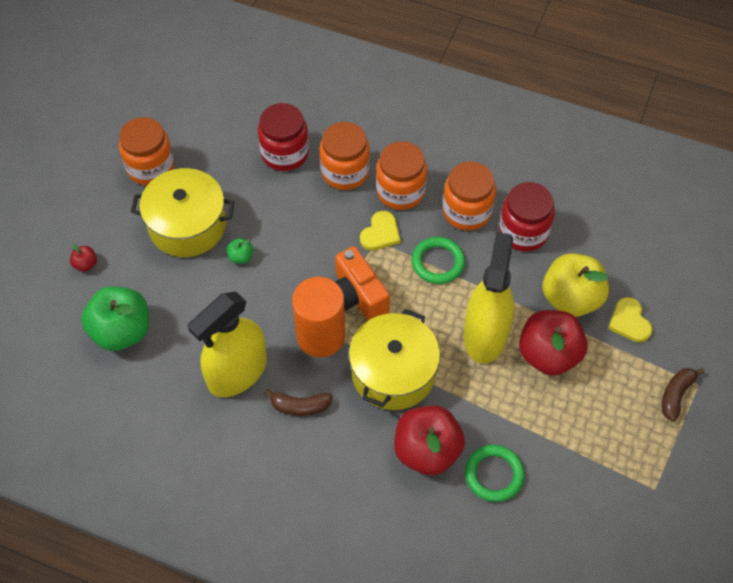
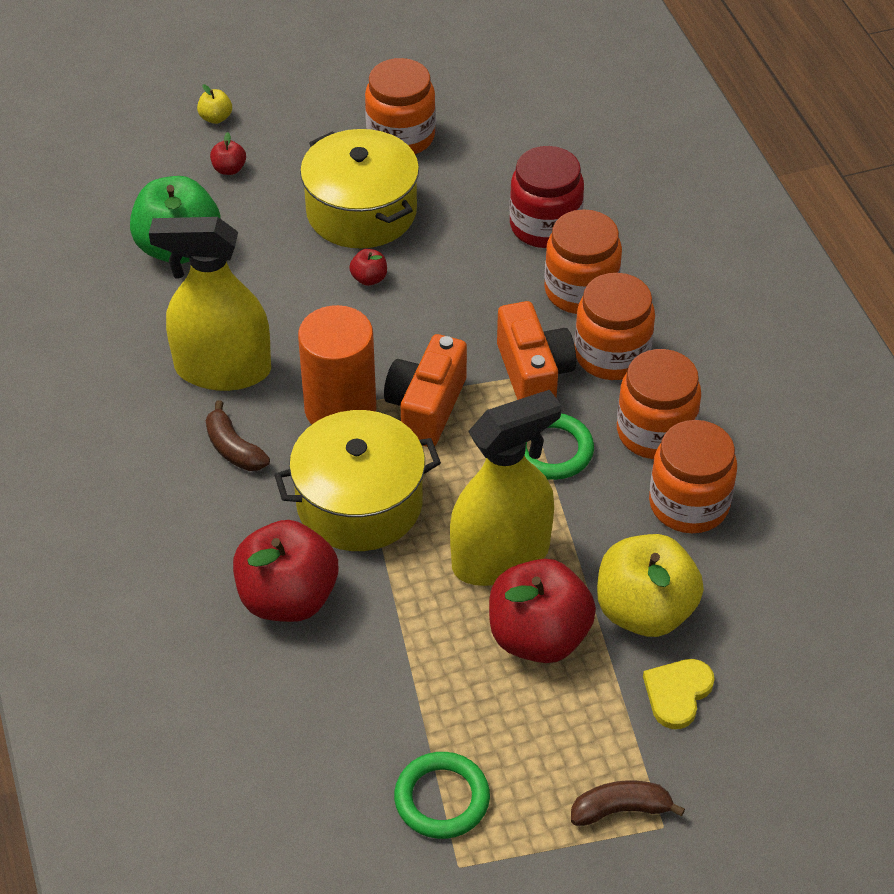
camera: 50 degrees right, 10 degrees down
green apple [227,238,253,264] -> red apple [349,249,387,286]
yellow heart [360,211,401,251] -> orange camera [497,301,576,400]
green ring [465,445,525,502] -> green ring moved to [394,752,490,839]
red jar [499,182,555,251] -> orange jar [649,420,737,533]
none -> yellow apple [197,84,232,124]

